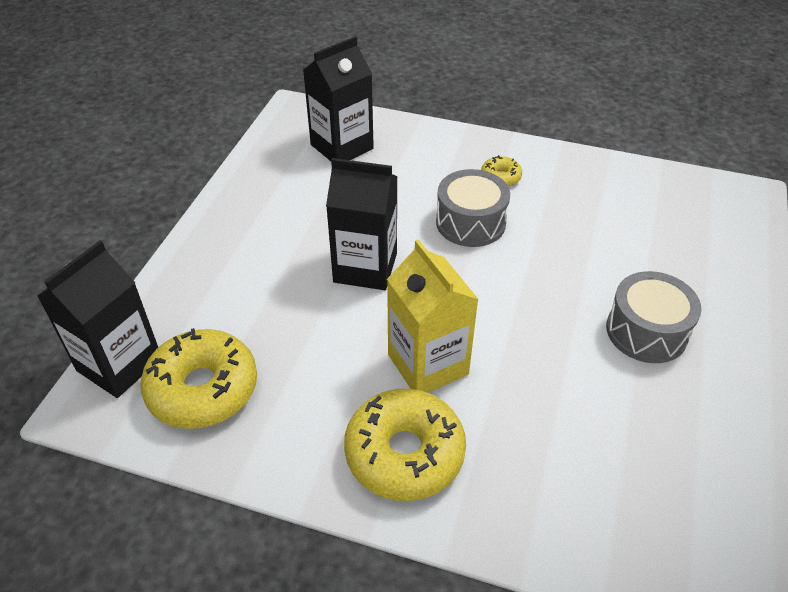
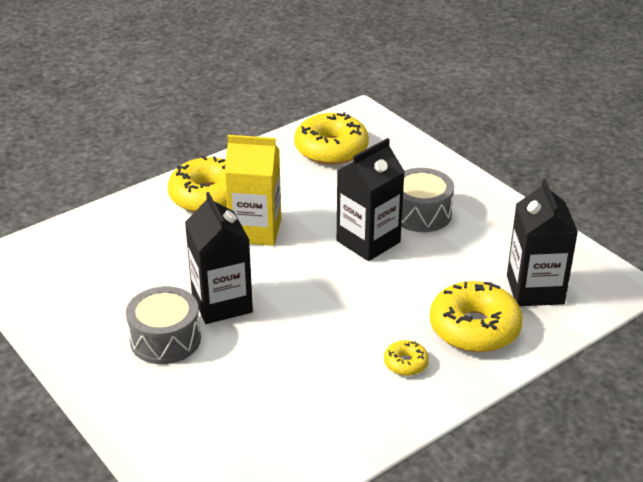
camera: 125 degrees right, 10 degrees down
black carton [37,241,158,398] -> black carton moved to [185,192,253,324]
grey drum [436,169,510,247] -> grey drum moved to [401,168,454,232]
none -> yellow donut [430,281,523,352]

